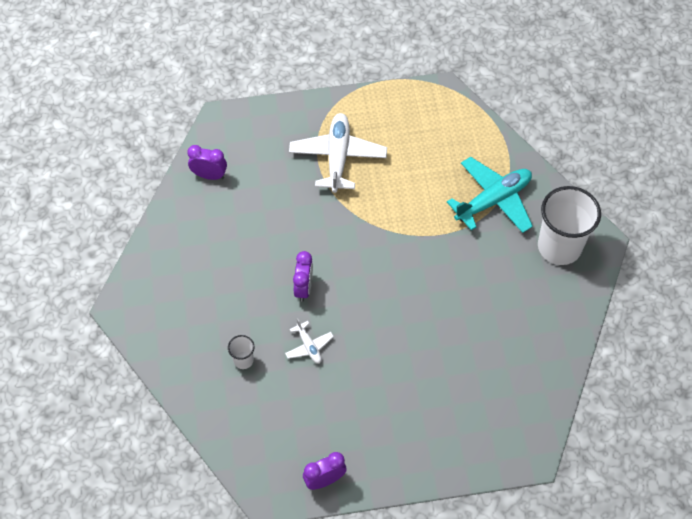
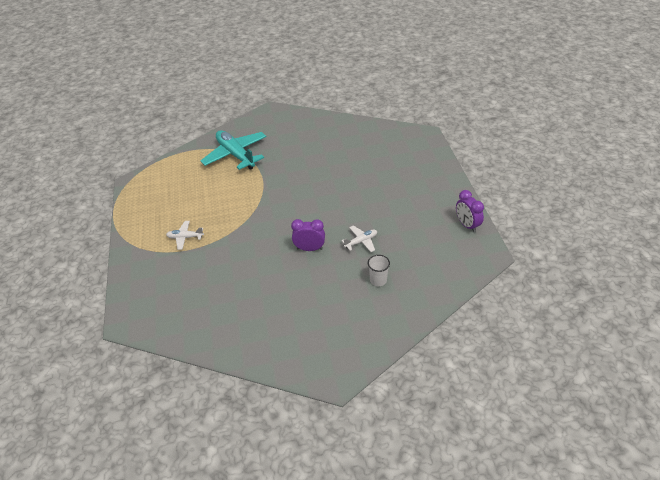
camera: 90 degrees left, 15 degrees down
purple clock [187,145,227,180] -> none
white plane [289,113,387,193] -> white plane [166,221,204,250], size x0.48
white cup [538,186,601,265] -> none

